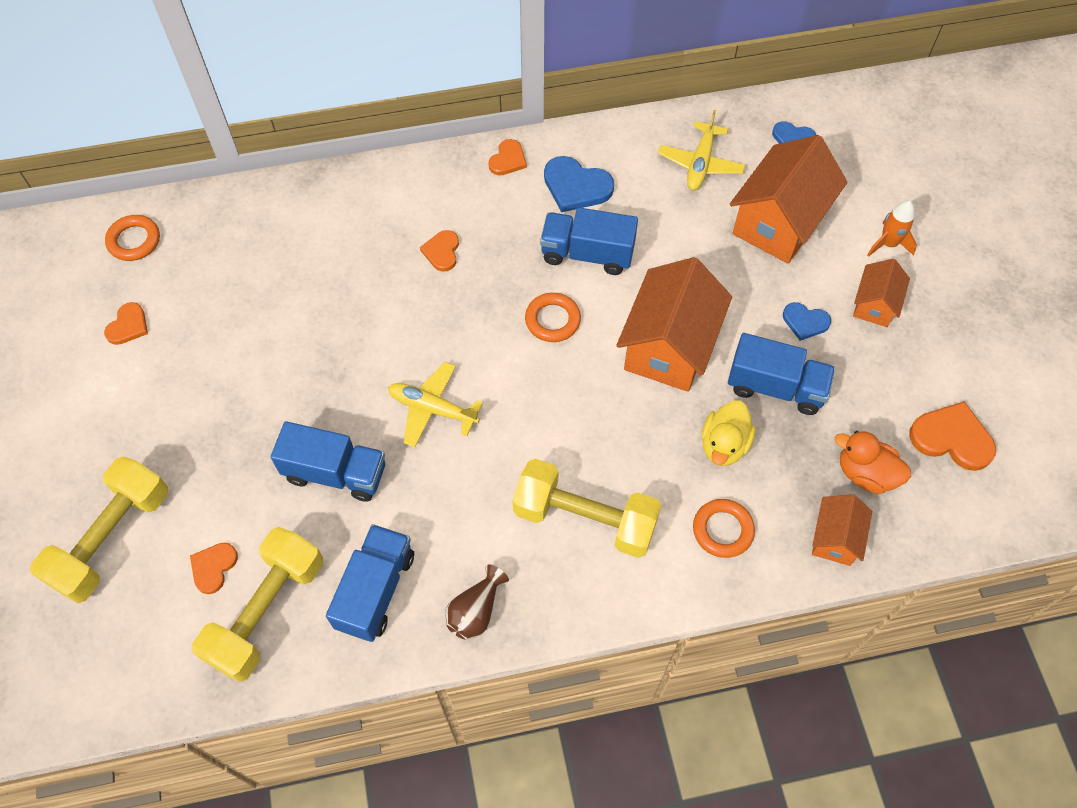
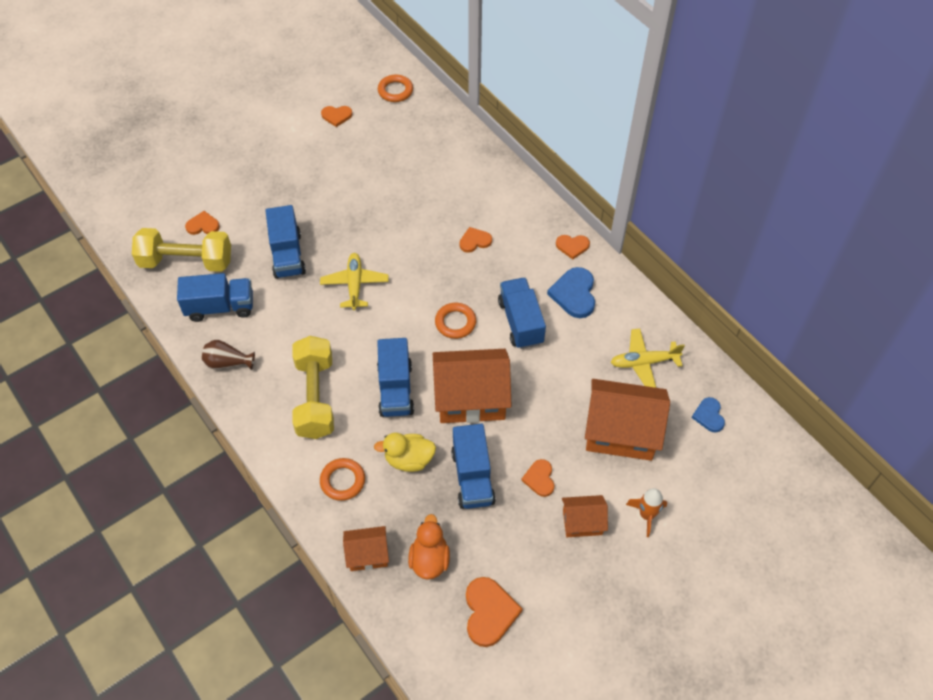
camera: 65 degrees right, 5 degrees down
yellow dumbbell [30,457,168,603] -> none
blue heart [783,302,831,341] -> orange heart [521,459,555,497]
none -> blue truck [377,338,414,417]

